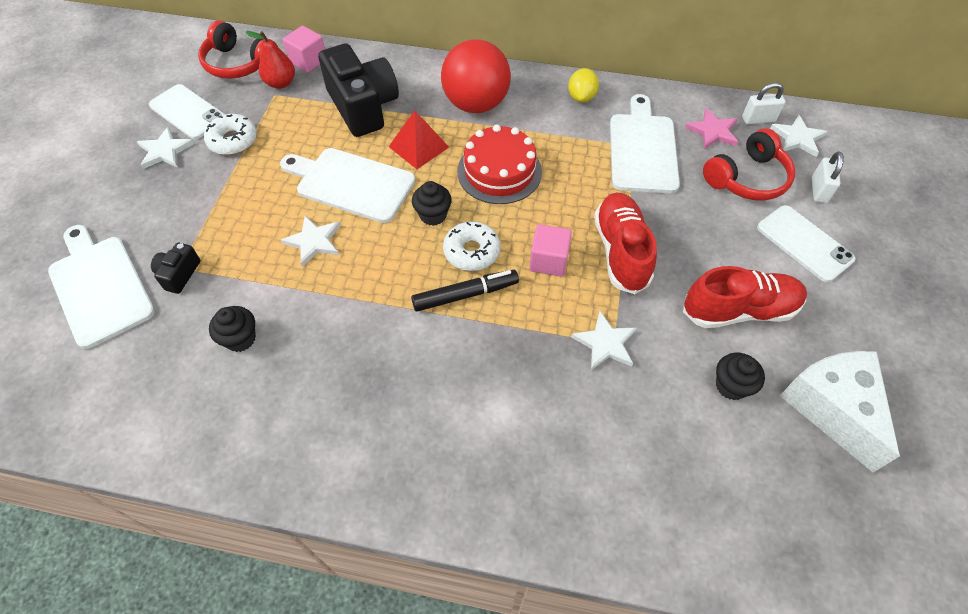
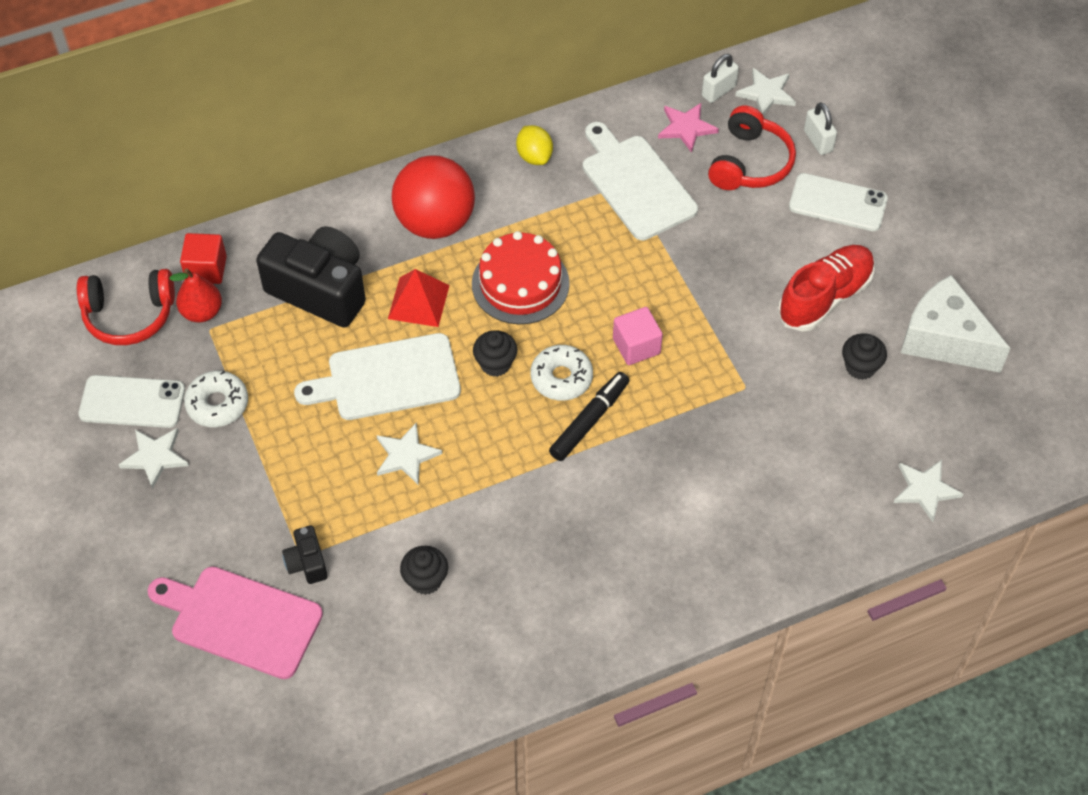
camera: 35 degrees left, 0 degrees up
white cutting board [48,225,155,349] -> pink cutting board [148,566,323,679]
pink cube [283,26,325,73] -> red cube [180,233,227,284]
white star [571,311,637,370] -> white star moved to [894,460,963,522]
red shoe [594,193,657,294] -> none

